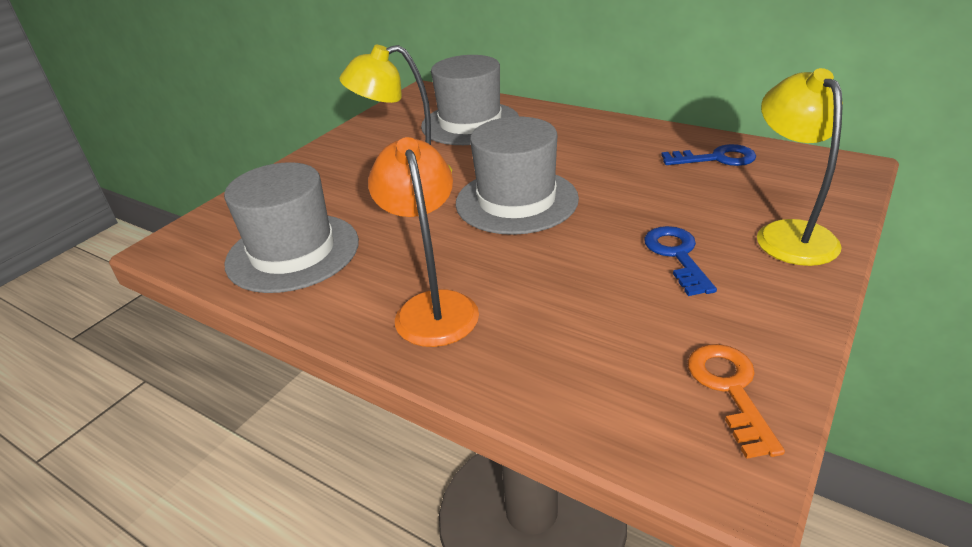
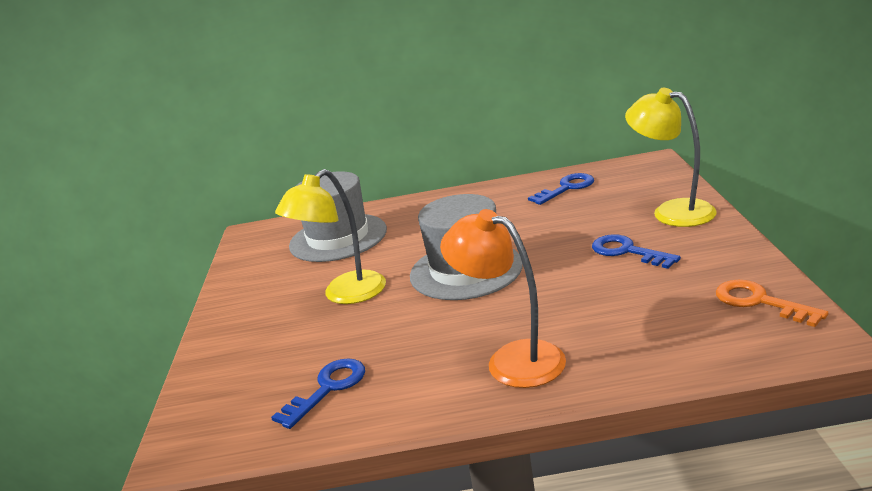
camera: 35 degrees left, 10 degrees down
grey hat [224,162,359,293] -> blue key [271,358,365,429]

